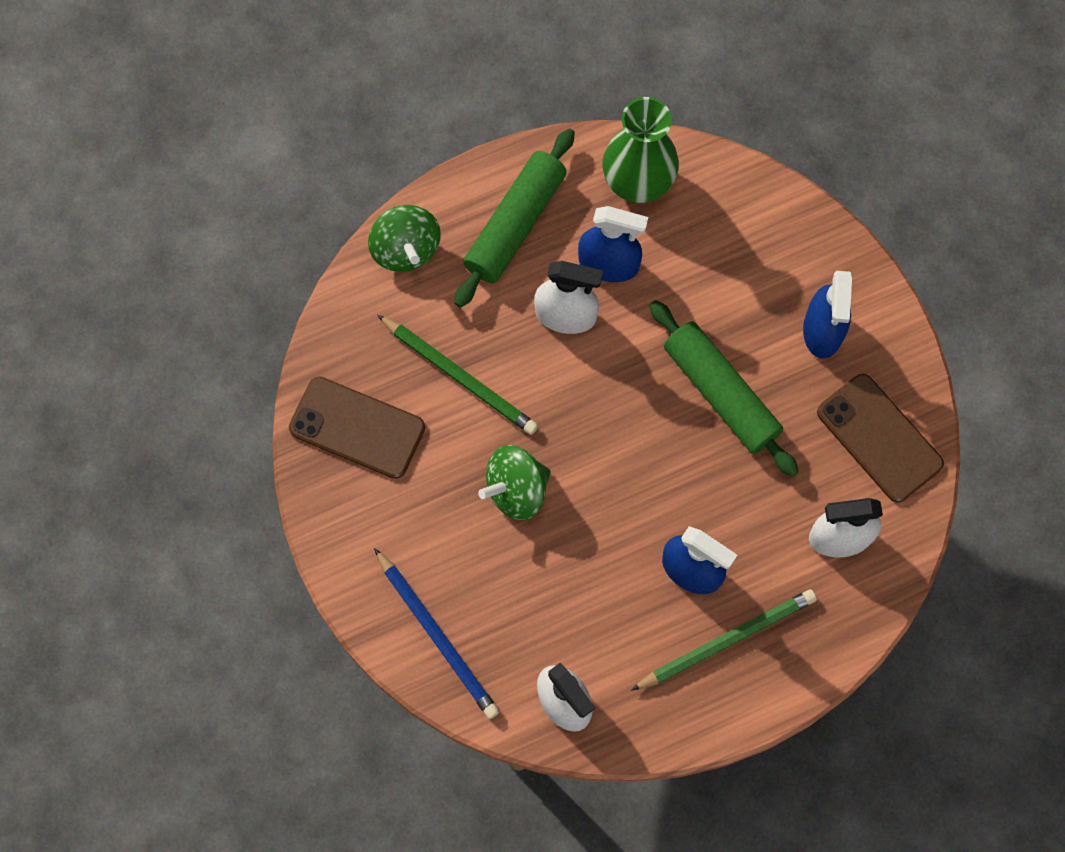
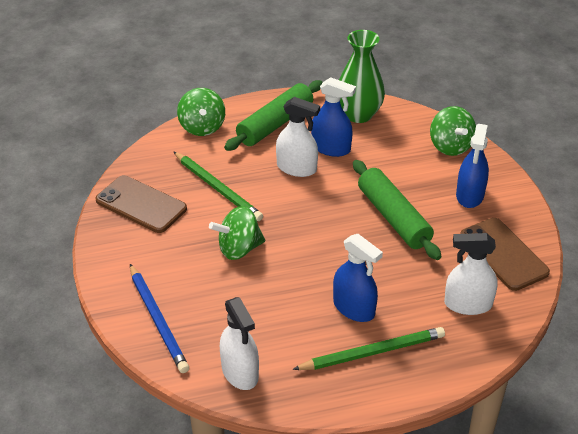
camera: 10 degrees right, 30 degrees down
none -> green spinning top [430,106,476,156]

